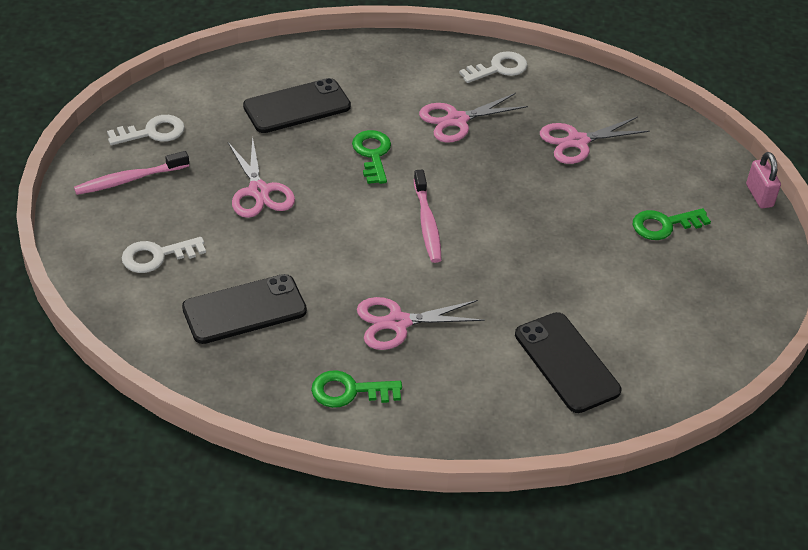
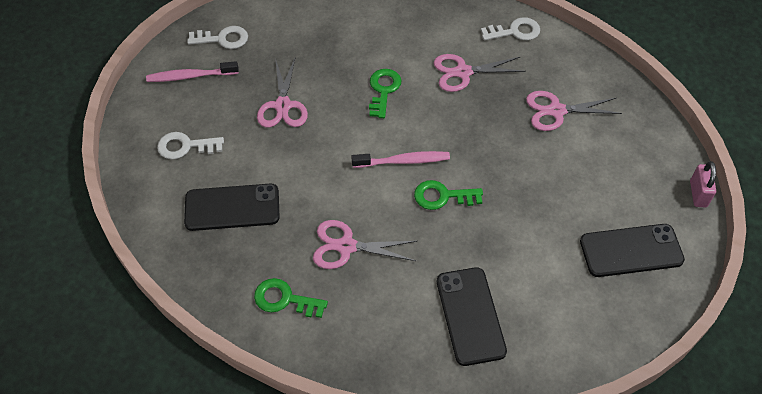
camera: 20 degrees right, 10 degrees up
black phone [243,78,351,133] -> black phone moved to [580,224,685,277]
pink toothbrush [414,170,441,263] -> pink toothbrush turned 105 degrees counterclockwise [352,151,450,168]
green key [633,208,711,240] -> green key moved to [414,180,483,210]

